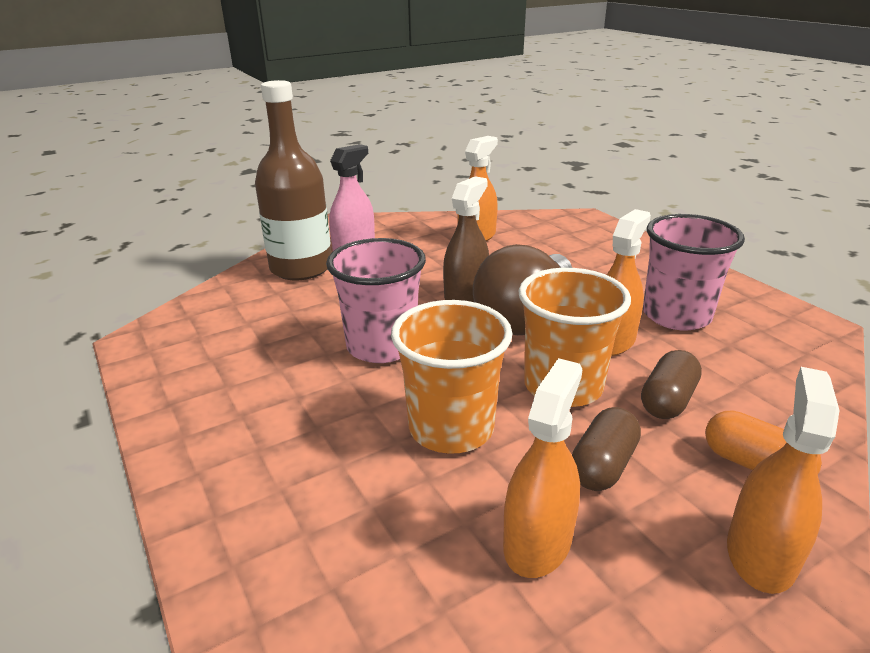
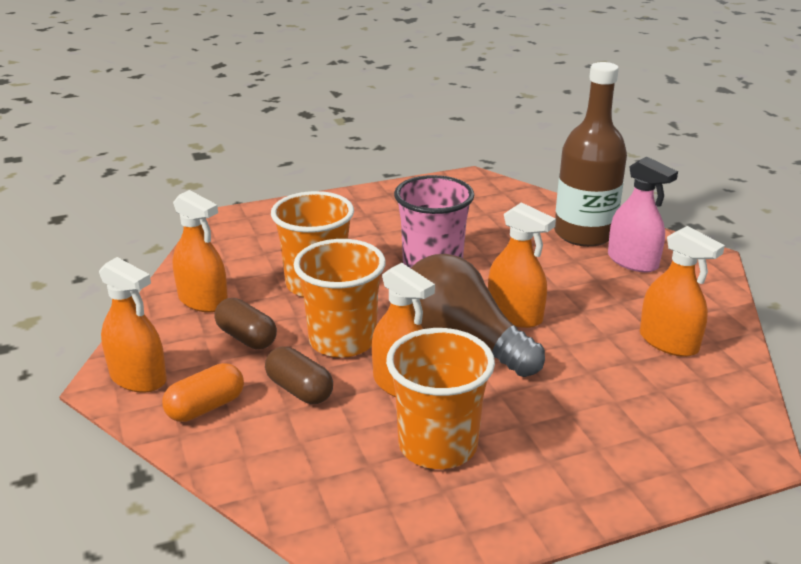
camera: 100 degrees right, 0 degrees up
brown spray bottle [443,176,489,302] -> orange spray bottle [488,202,556,328]
pink cup [643,214,745,331] -> orange cup [386,328,495,469]

